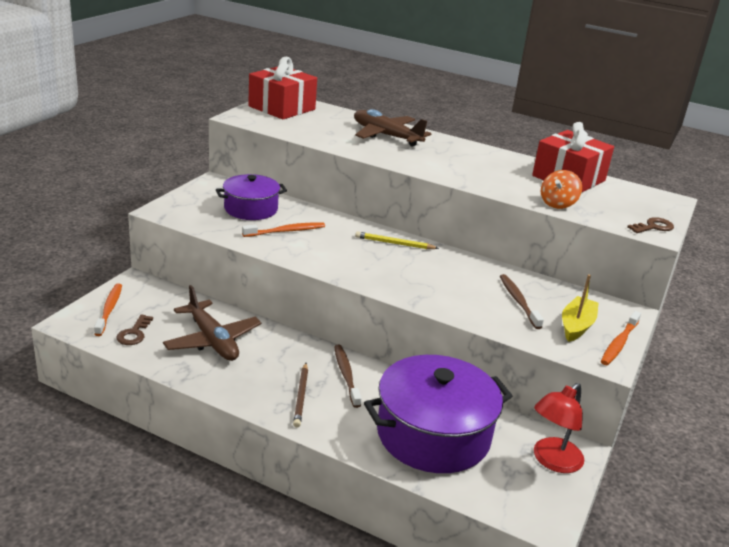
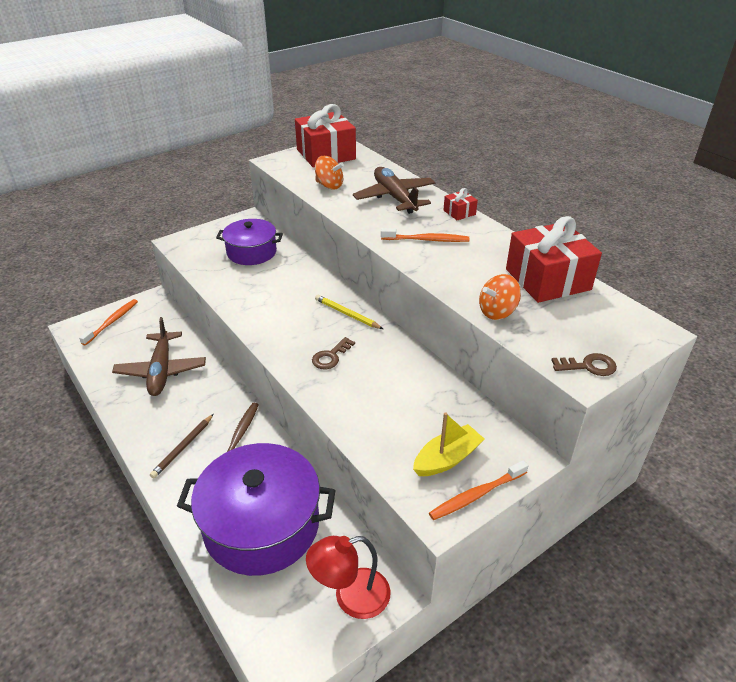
camera: 30 degrees right, 10 degrees up
brown key [117,315,153,345] -> brown key moved to [312,337,355,369]
orange toothbrush [242,222,325,237] -> orange toothbrush moved to [381,228,469,242]
brown toothbrush [500,274,544,329] -> none
none -> orange spinning top [315,156,344,190]
none -> red gift [444,188,478,220]

